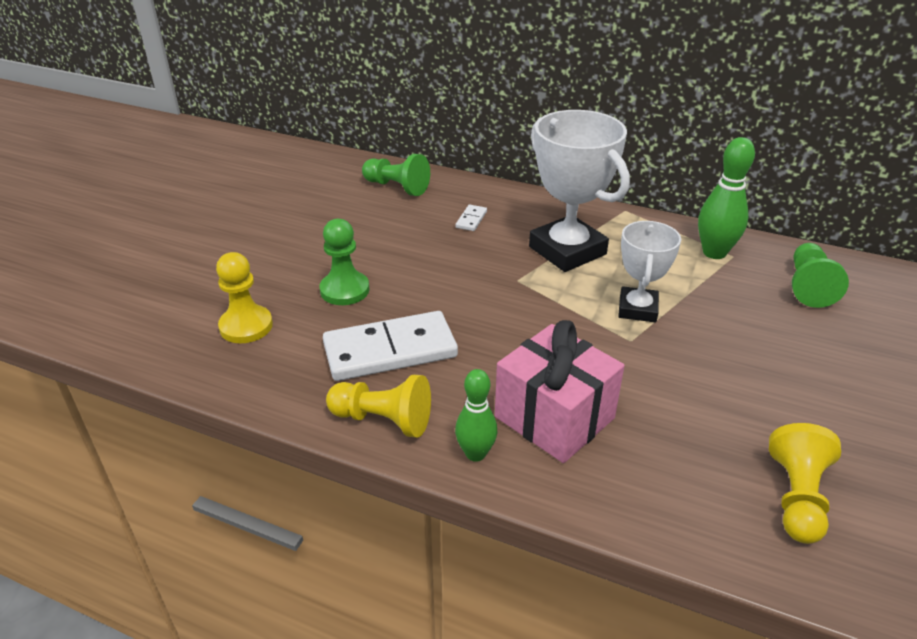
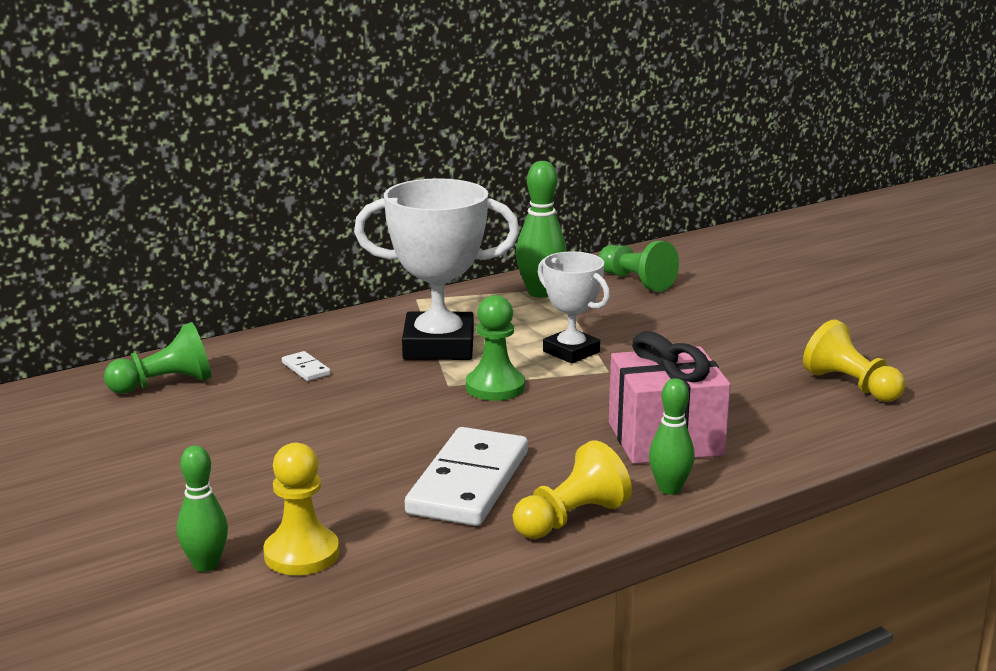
camera: 55 degrees left, 15 degrees down
green pawn [320,219,370,305] -> green pawn moved to [466,295,525,401]
none -> green bowling pin [177,445,228,572]

